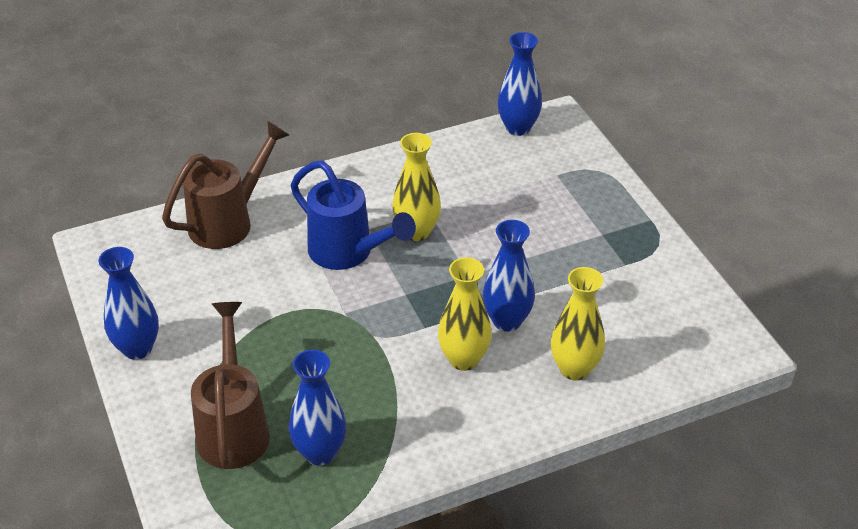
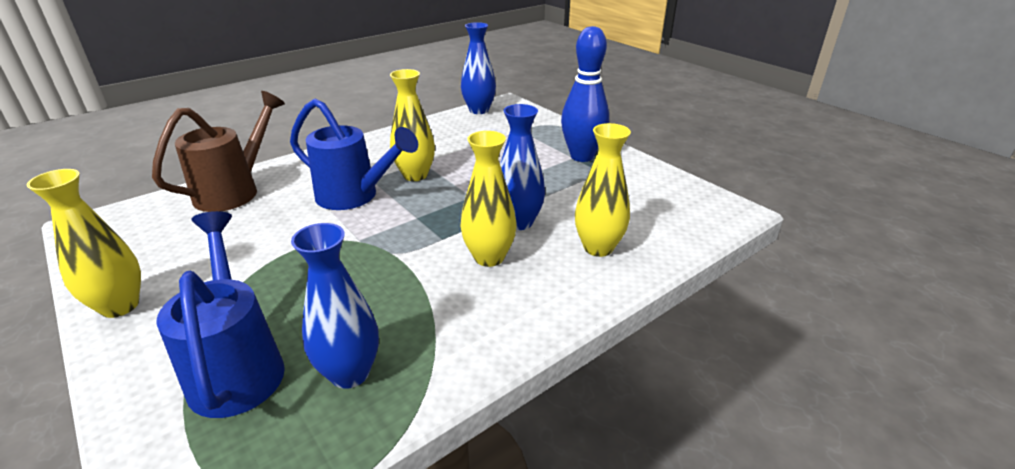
camera: 15 degrees left, 10 degrees down
blue vase [99,247,159,360] -> yellow vase [27,169,141,318]
brown watering can [191,302,270,469] -> blue watering can [156,211,285,418]
none -> blue bowling pin [561,26,609,162]

